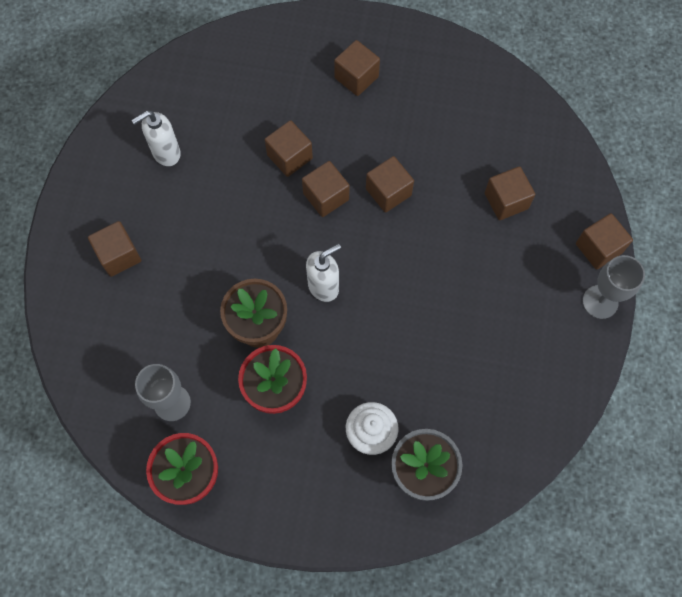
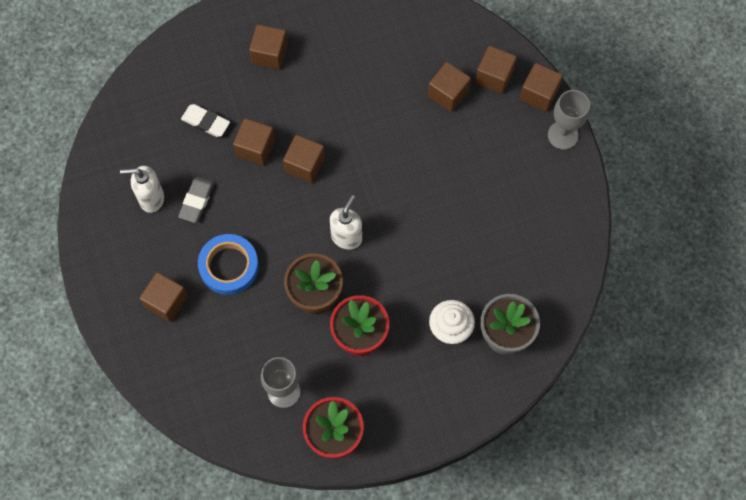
camera: 30 degrees left, 0 degrees up
white soap dispenser [132,111,181,166] -> white soap dispenser turned 60 degrees clockwise [120,166,164,213]
brown cube [366,156,414,213] -> brown cube moved to [475,46,517,94]
none -> grey eraser [178,177,214,223]
none -> white eraser [181,104,230,137]
none -> blue tape [198,234,259,295]

